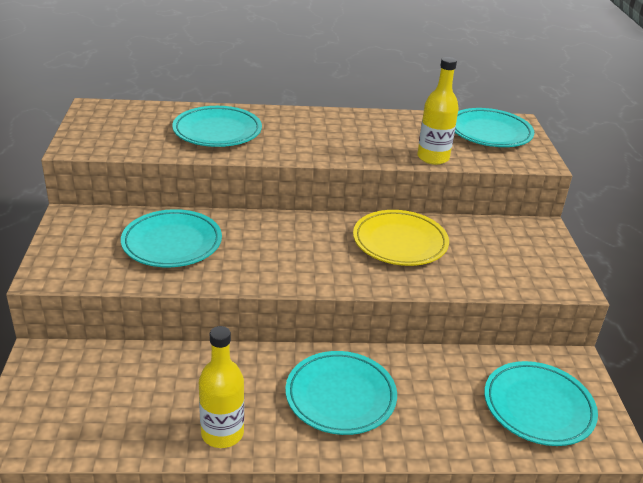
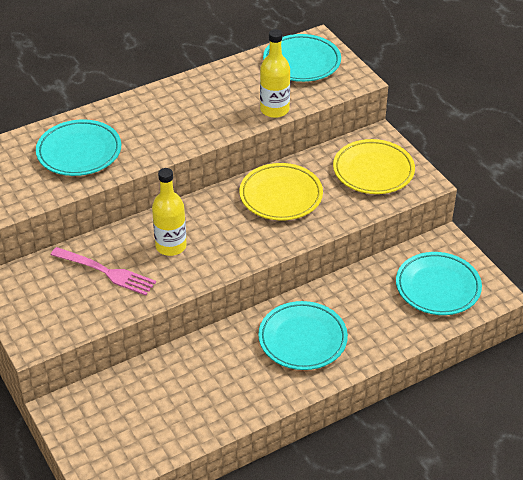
camera: 25 degrees left, 10 degrees up
turquoise plate [121,209,222,267] -> pink fork [51,247,156,296]
yellow bottle [199,326,244,448] -> yellow bottle moved to [152,168,187,256]
none -> yellow plate [333,139,415,194]

